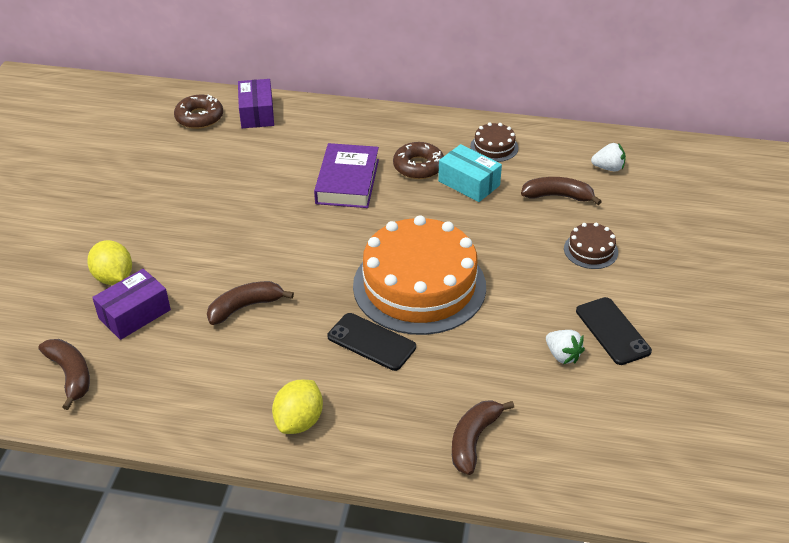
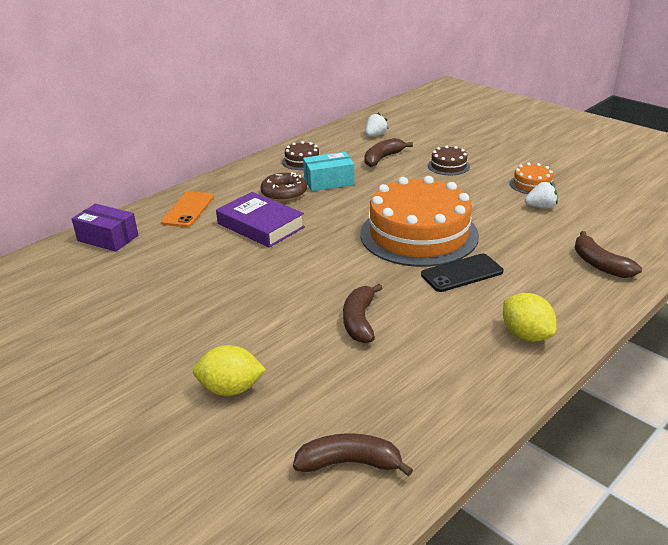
camera: 55 degrees left, 10 degrees down
purple box [92,269,171,340] -> none
brown donut [174,95,223,129] -> none
black phone [576,297,652,365] -> orange cake [510,163,555,194]
none -> orange phone [161,192,214,227]

